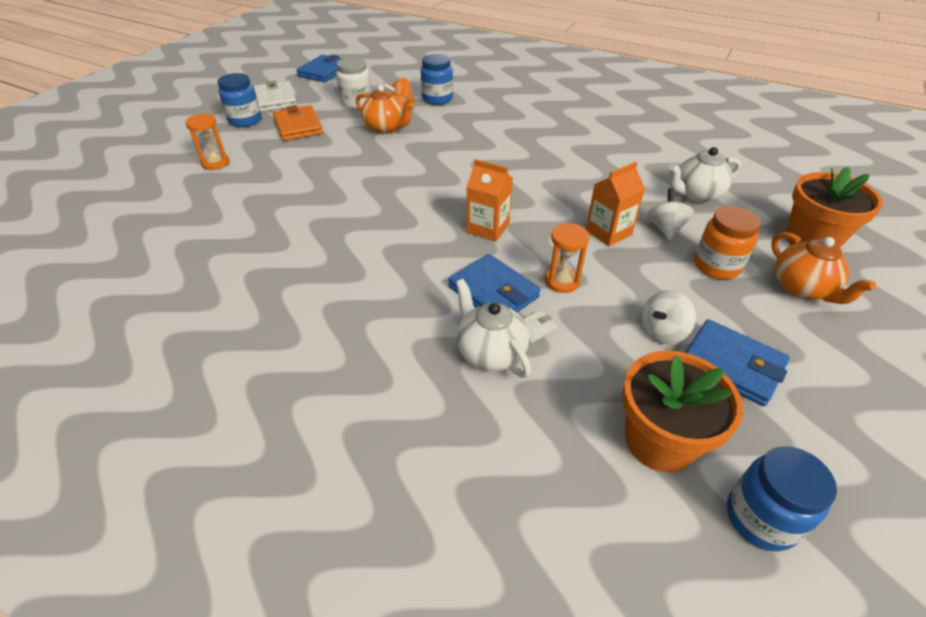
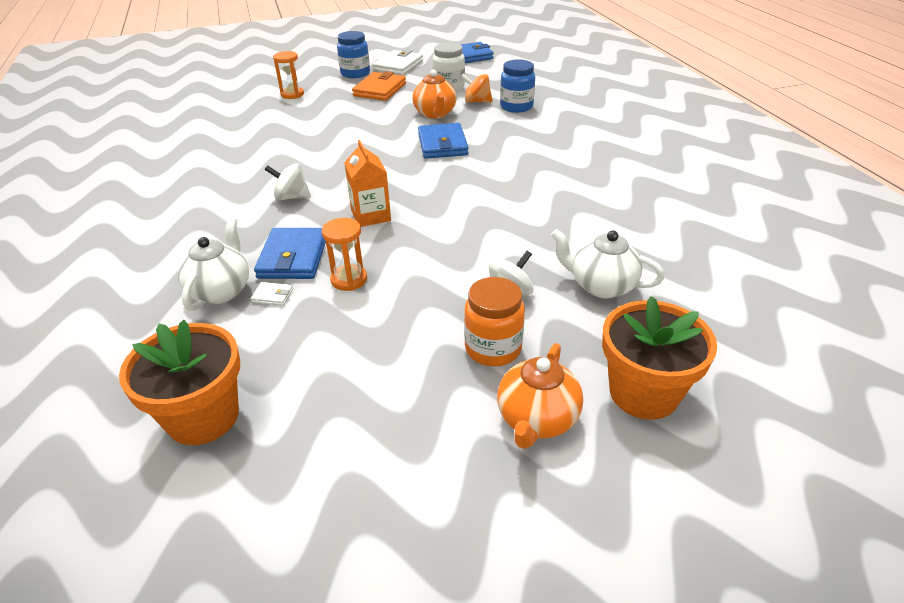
camera: 45 degrees right, 5 degrees down
orange carton [586,162,645,246] -> none
white spinning top [641,290,696,344] -> white spinning top moved to [265,163,311,200]
blue wallet [685,319,790,406] -> blue wallet moved to [418,123,469,159]
blue jar [727,446,837,551] -> none

